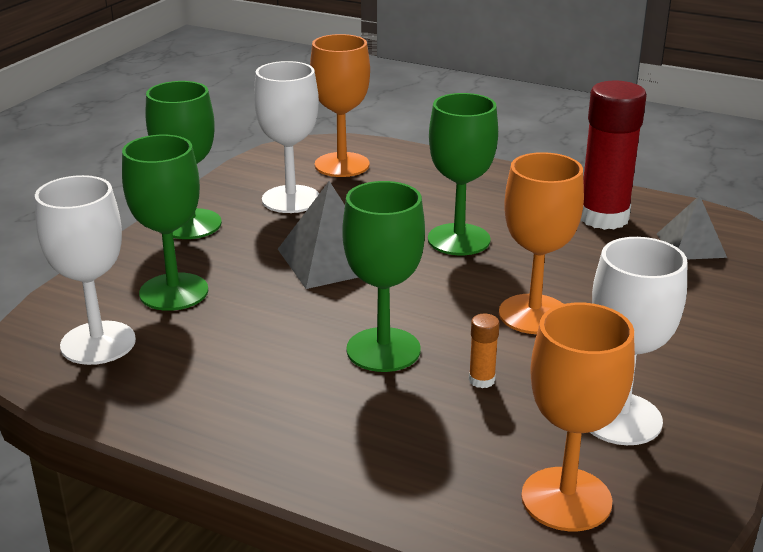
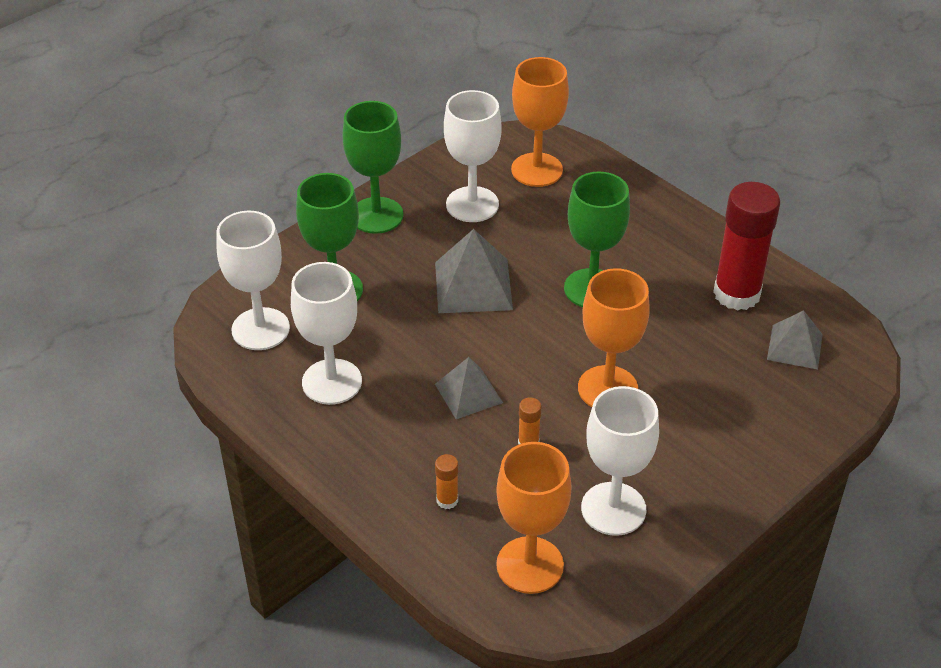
camera: 20 degrees right, 15 degrees up
green goblet [342,181,425,372] -> grey pyramid [435,357,503,419]
none -> white goblet [291,262,362,405]
none -> orange glue stick [435,454,458,509]

